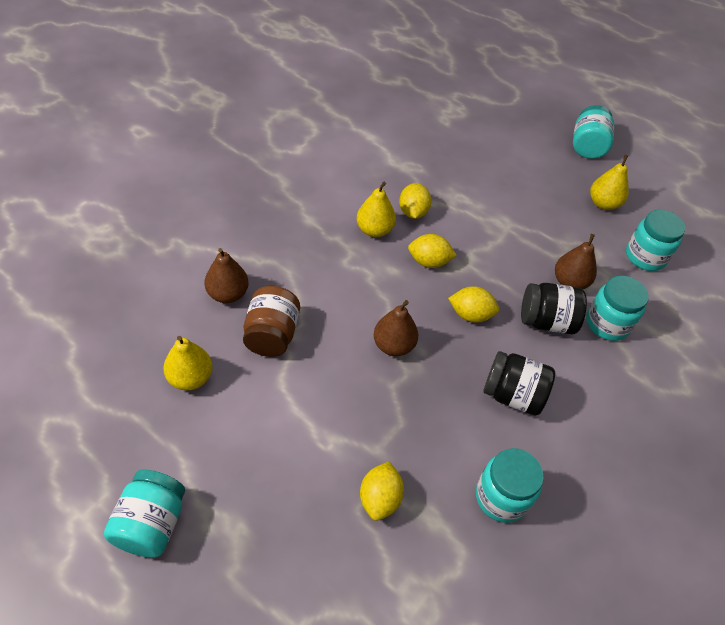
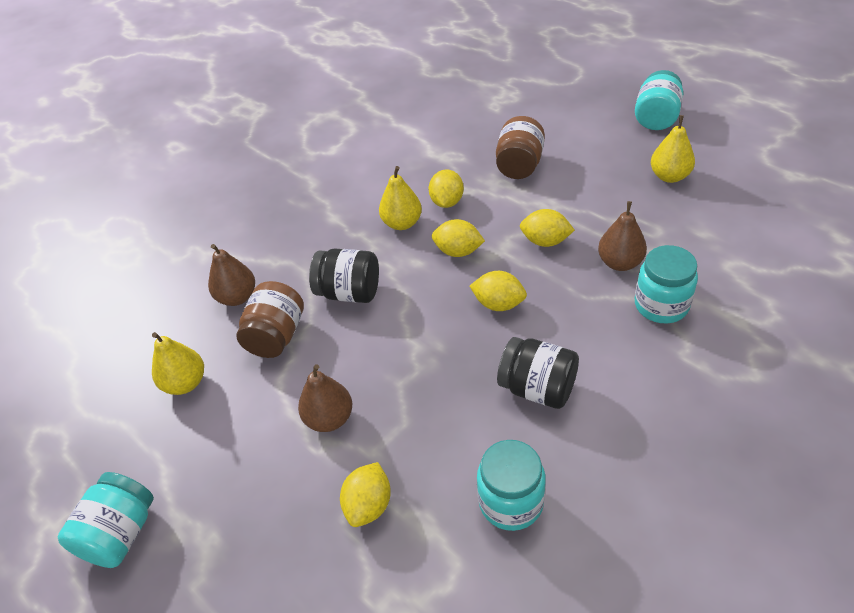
camera: 15 degrees right, 5 degrees down
brown pear [374,300,418,356] -> brown pear moved to [298,364,352,432]
black jar [521,283,587,334] -> black jar moved to [309,248,379,303]
turquoise jar [626,210,685,271] -> none
none -> brown jar [496,116,545,179]
none -> yellow lemon [520,209,575,247]

